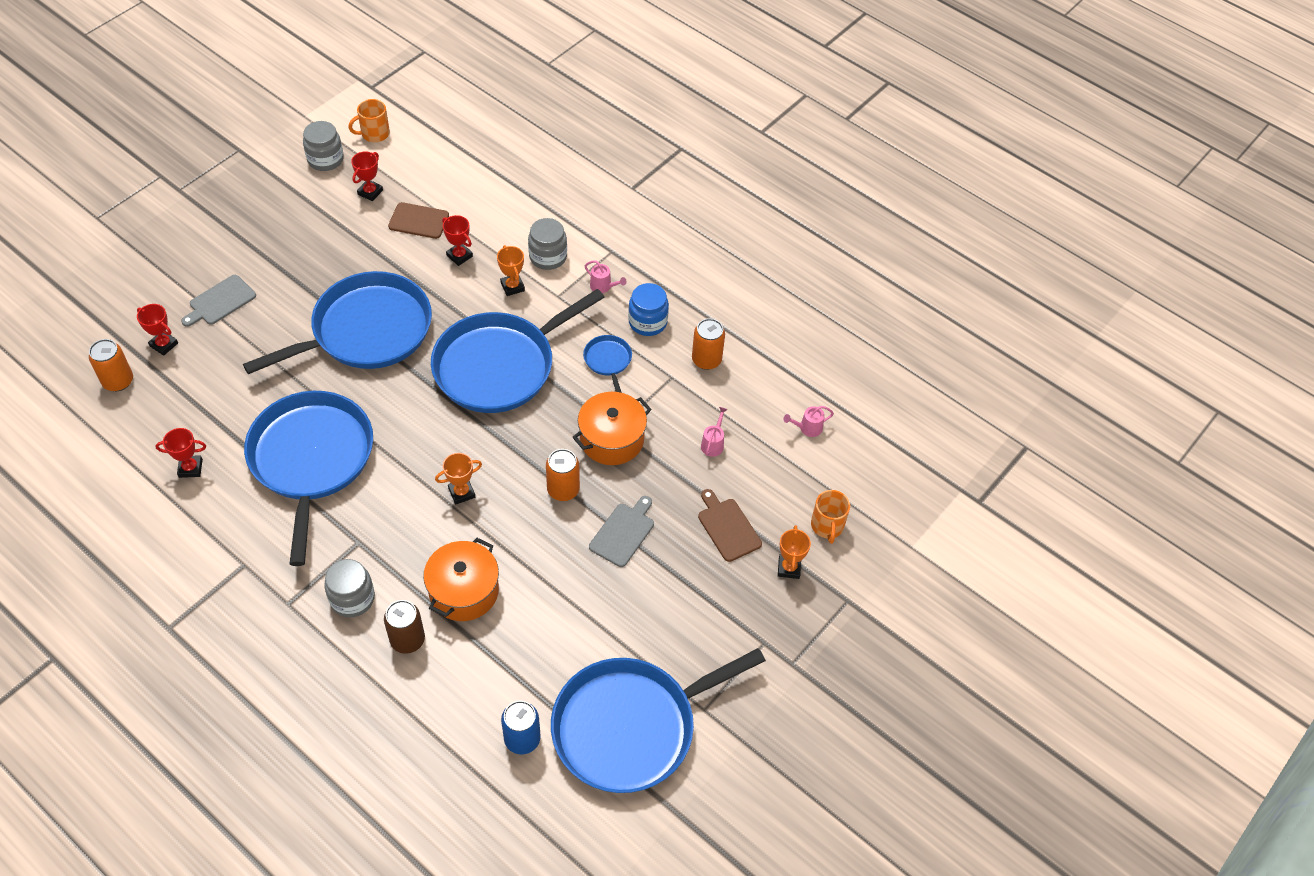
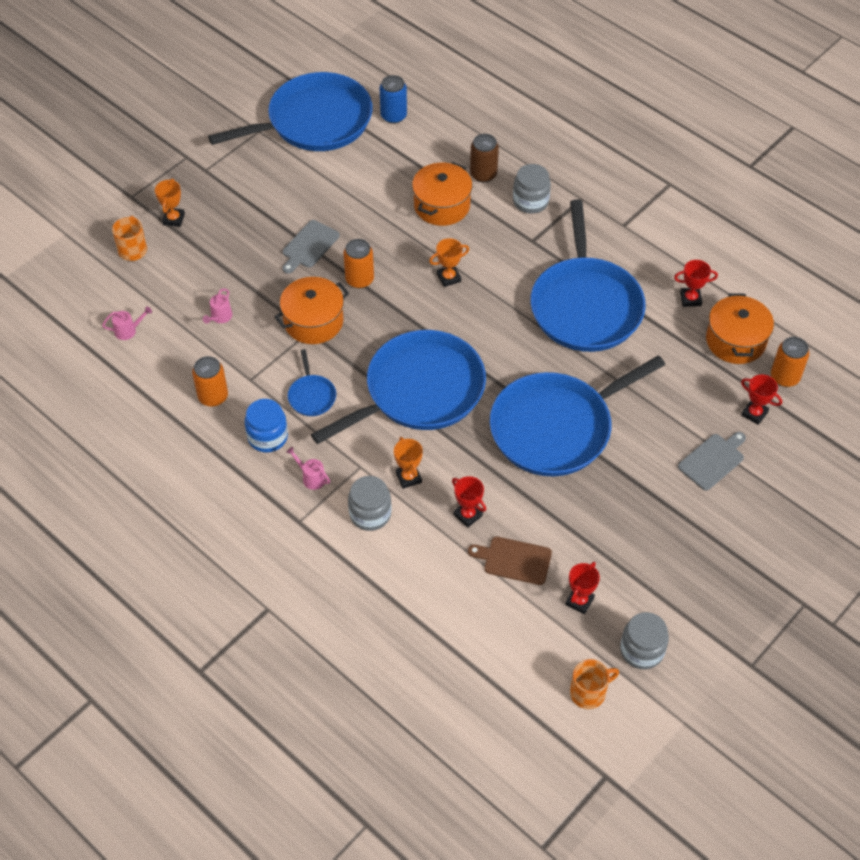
camera: 175 degrees left, 0 degrees up
brown cutting board [698,489,762,562] -> none
none -> orange pot [706,293,774,364]

